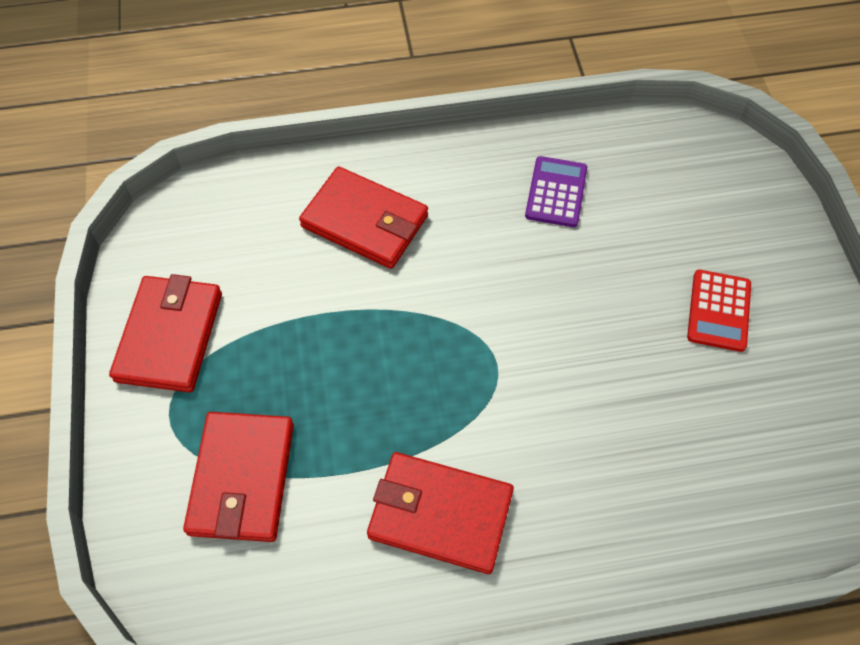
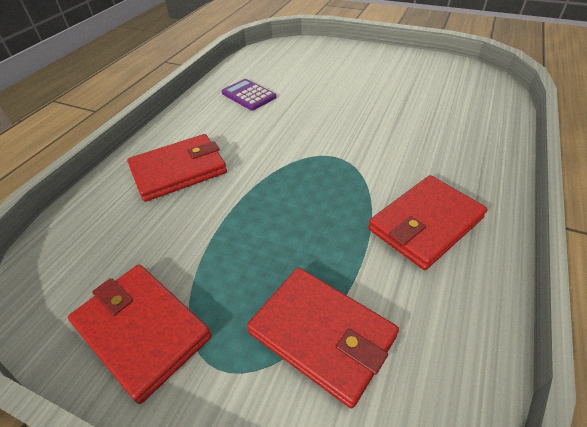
camera: 55 degrees left, 15 degrees down
red calculator [687,270,751,352] -> none

